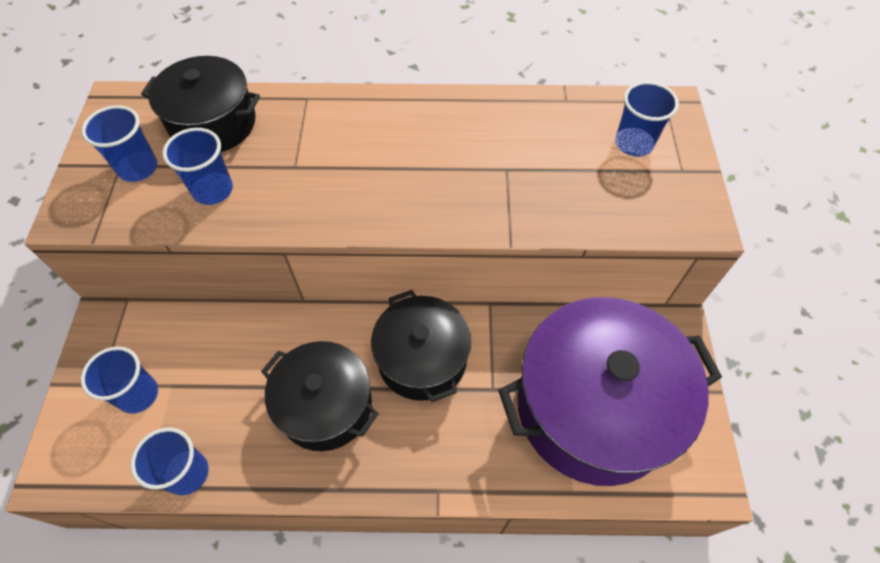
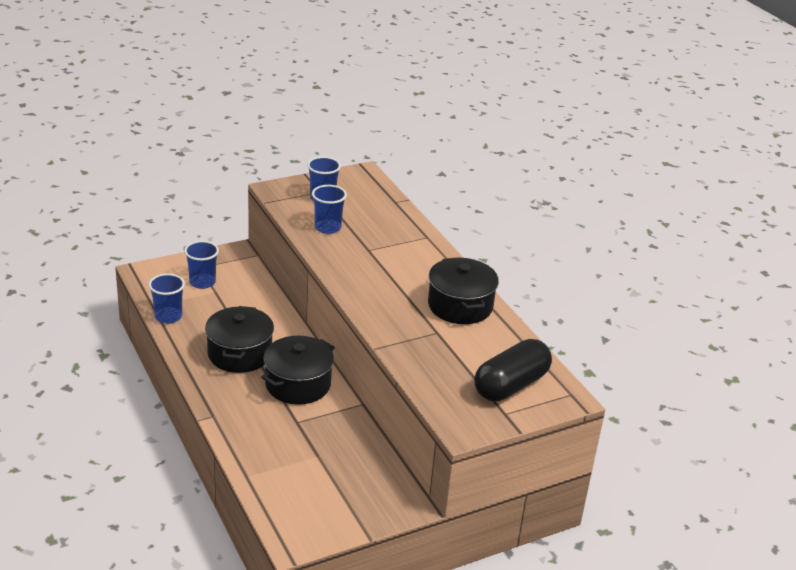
camera: 60 degrees right, 25 degrees down
black pot [141,56,260,152] -> black pot moved to [428,257,499,324]
purple pot [498,297,722,486] -> none
blue cup [615,81,679,157] -> black capsule [475,339,552,401]

